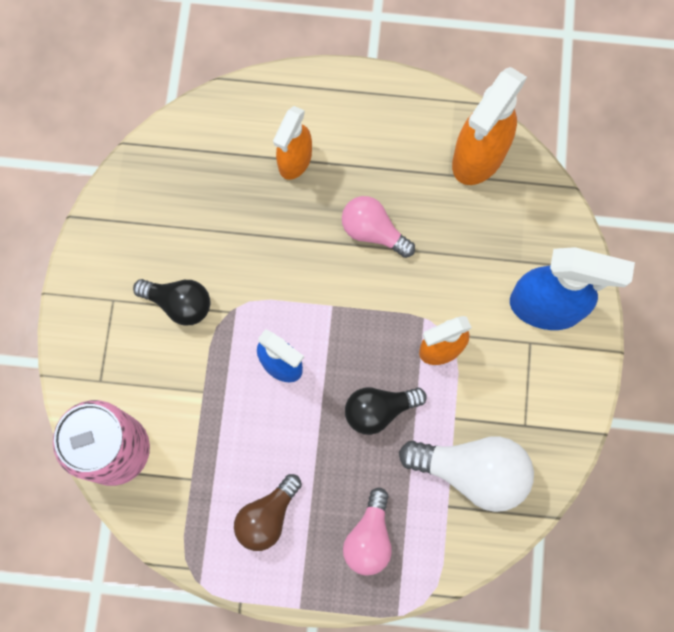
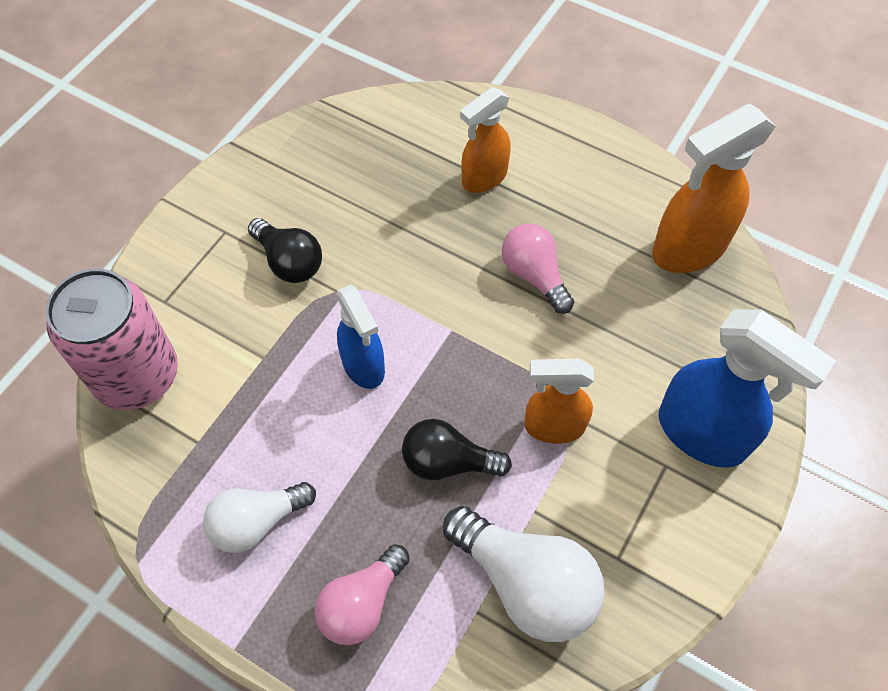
camera: 25 degrees right, 15 degrees down
brown light bulb [234,474,302,551] -> white light bulb [203,482,316,553]

